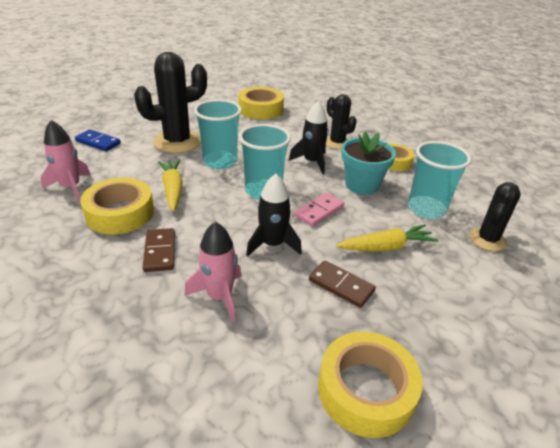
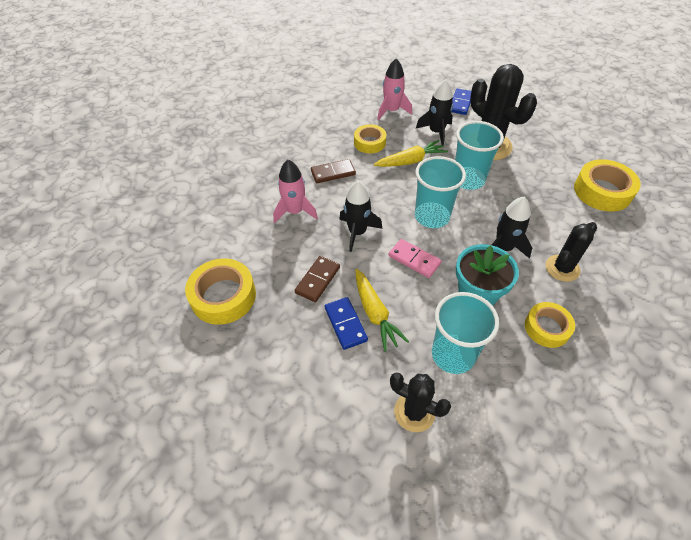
camera: 85 degrees right, 15 degrees up
yellow tape [80,178,154,234] -> yellow tape [354,124,386,153], size x0.64
none -> blue domino [325,297,368,350]
none -> black rocket [416,79,453,146]

